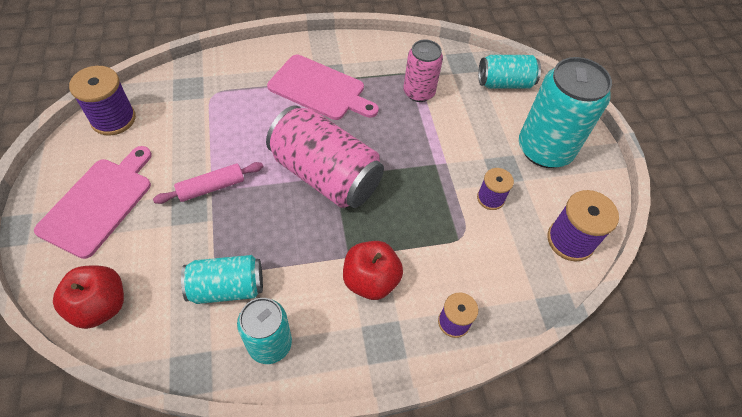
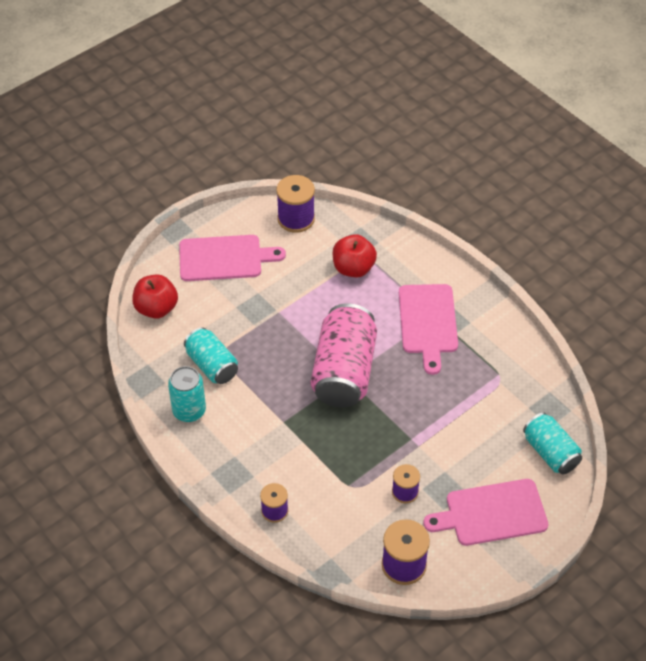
camera: 65 degrees right, 5 degrees down
pink rolling pin [153,162,263,204] -> none
red apple [343,241,403,300] -> red apple moved to [333,234,377,277]
pink can [403,40,443,102] -> none
turquoise can [519,57,612,168] -> pink cutting board [423,479,548,546]

